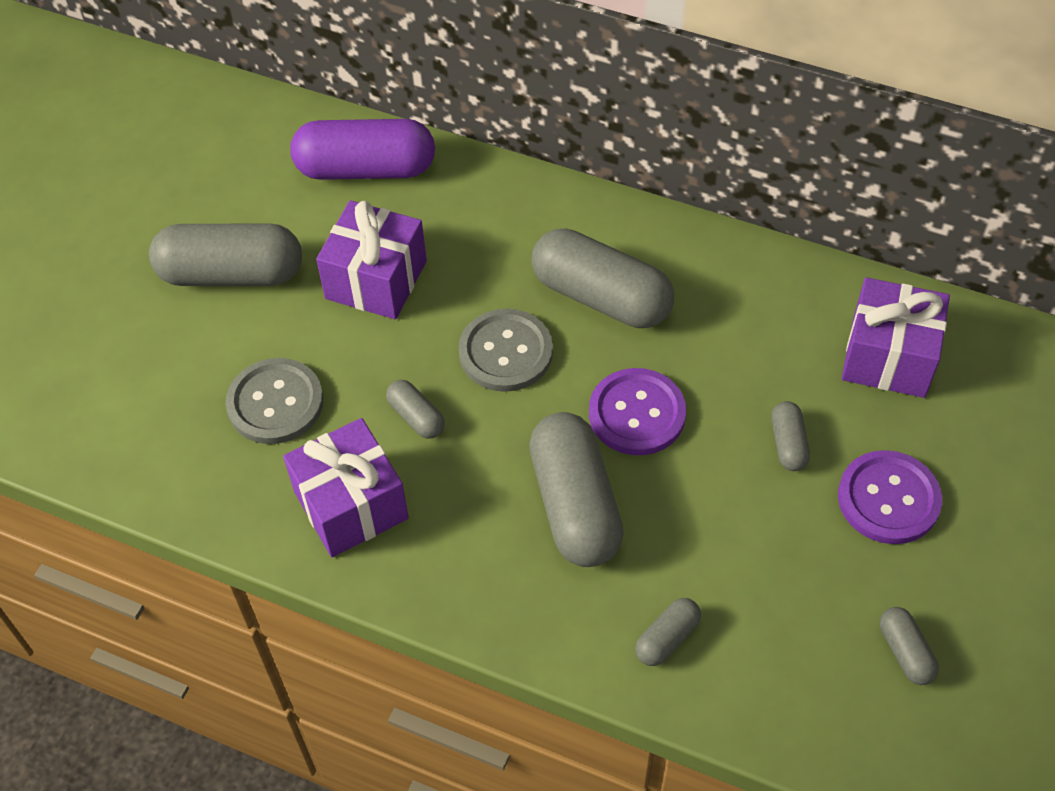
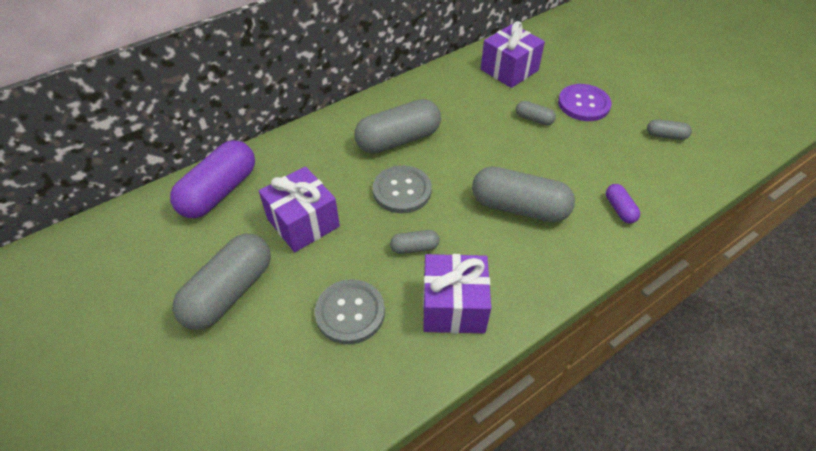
camera: 60 degrees left, 5 degrees down
purple button [589,368,686,455] -> none
grey capsule [635,598,701,666] -> purple capsule [606,184,640,224]

